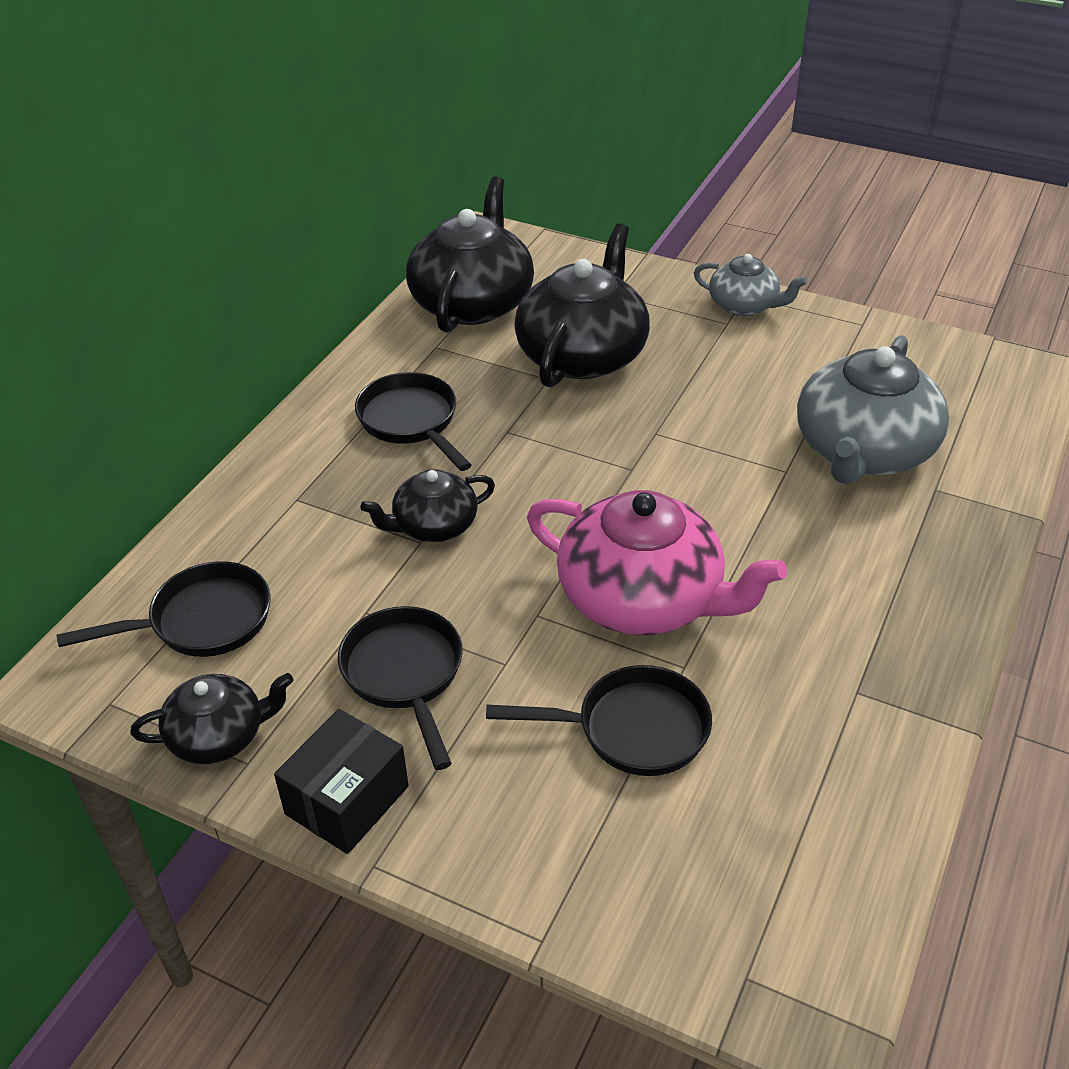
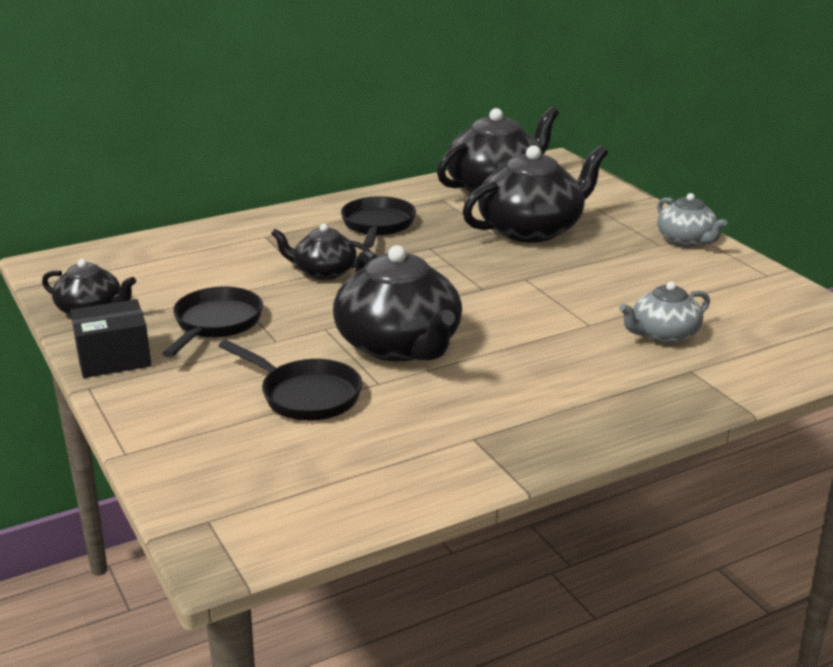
camera: 35 degrees right, 15 degrees down
black pan [57,561,271,657] -> none
pink teapot [527,490,787,635] -> black teapot [333,245,462,362]
grey teapot [797,335,949,484] -> grey teapot [619,282,710,343], size x0.55

